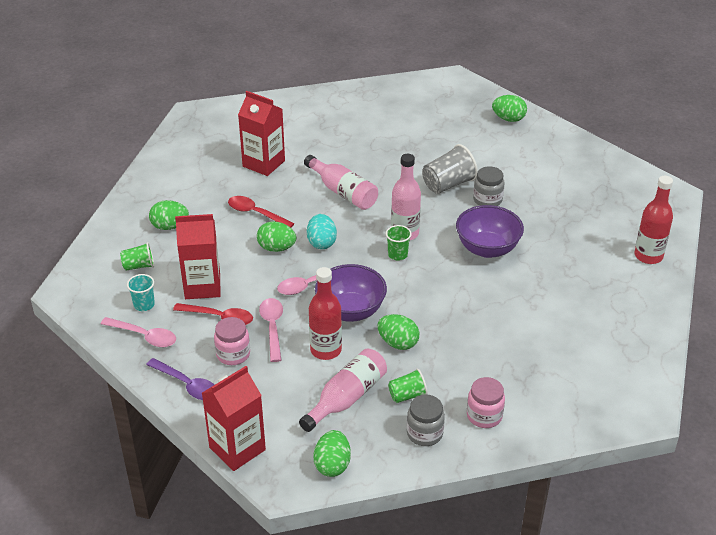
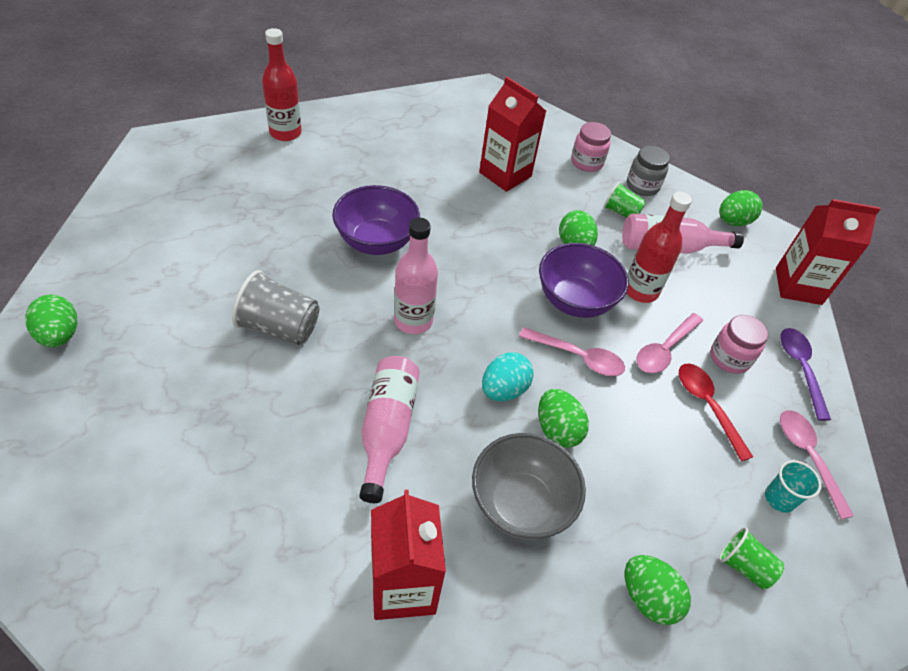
camera: 135 degrees left, 10 degrees up
red carton [175,214,220,299] -> red carton moved to [479,77,546,192]
red spoon [228,196,295,228] -> grey bowl [472,433,586,540]
green cup [386,225,412,261] -> none
grey jar [473,166,504,206] -> none

